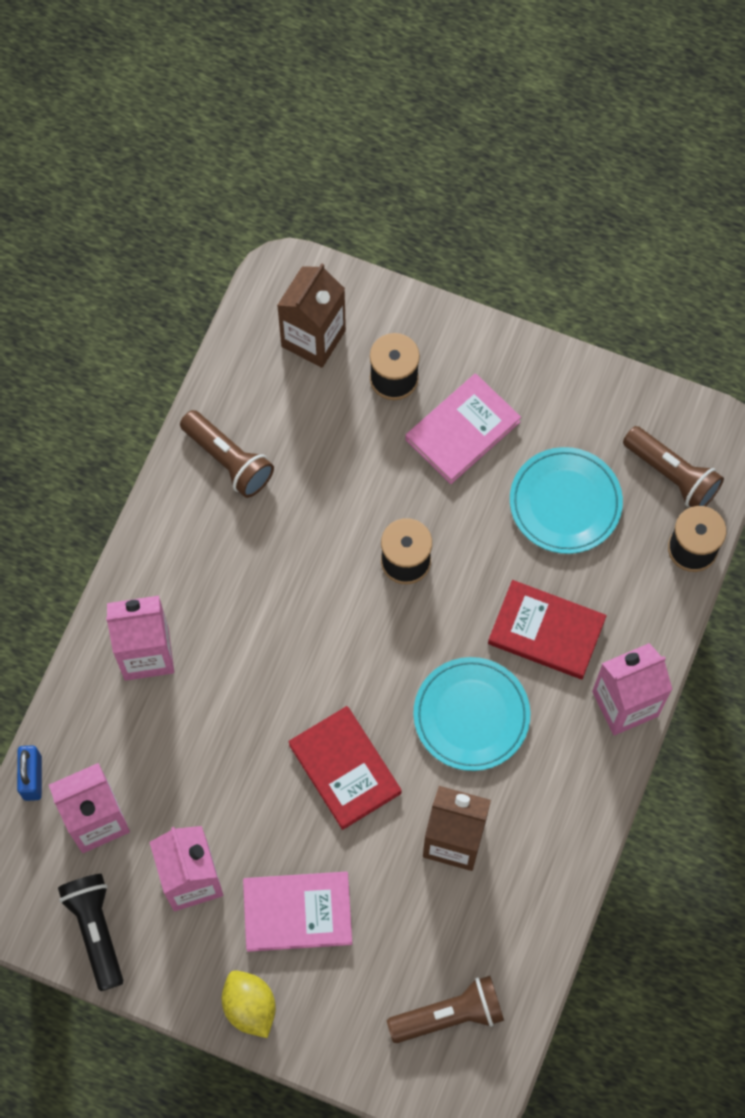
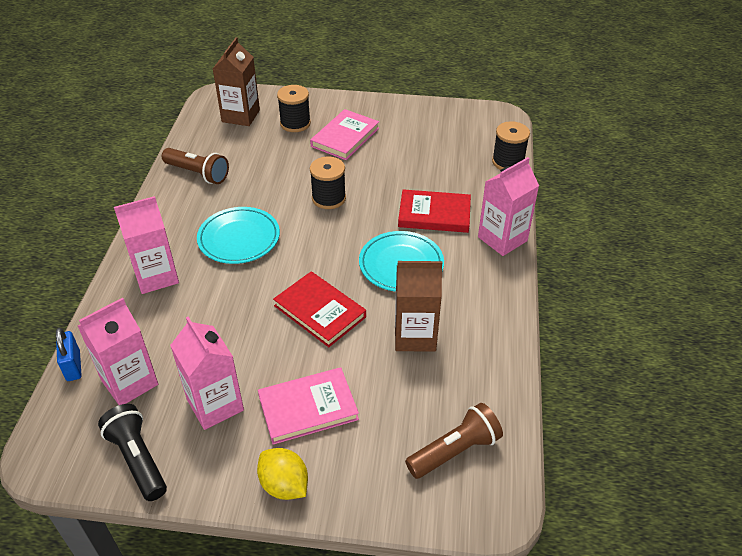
camera: 15 degrees left, 25 degrees down
turquoise plate [510,447,623,554] -> turquoise plate moved to [197,207,280,264]
brown flashlight [623,426,724,507] -> none

